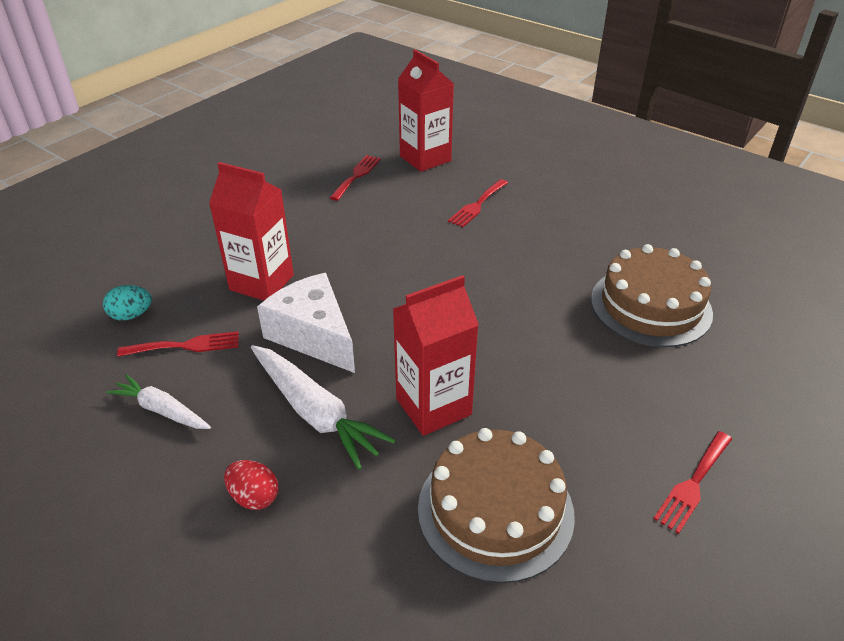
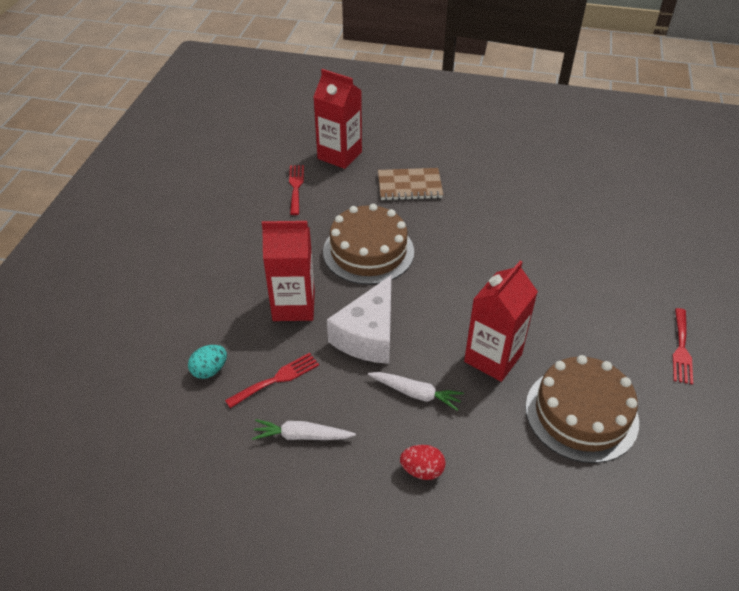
camera: 25 degrees left, 5 degrees up
white carrot [251,345,396,470] -> white carrot [368,372,464,411], size x0.62
white cheese [257,273,355,373] -> white cheese turned 90 degrees counterclockwise [327,275,391,364]
red fork [448,179,508,227] -> brown notebook [378,168,443,201]
brown cake [591,244,713,347] -> brown cake moved to [323,204,414,285]

